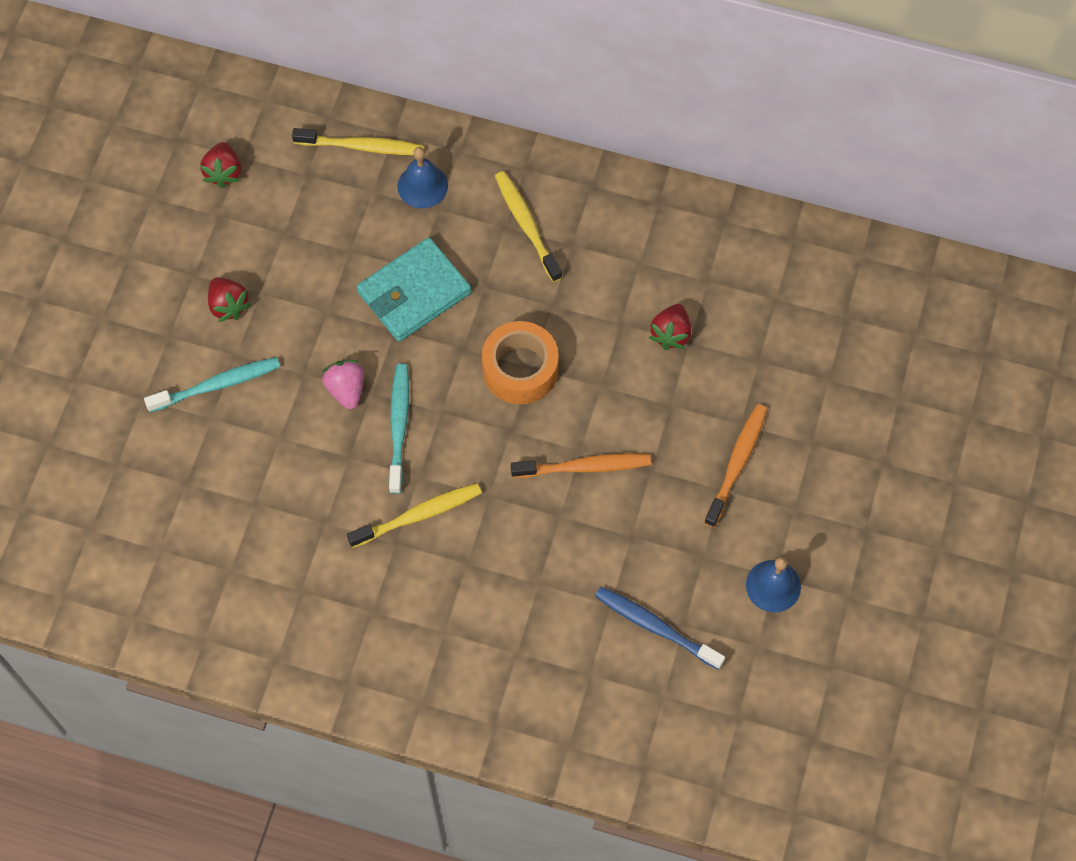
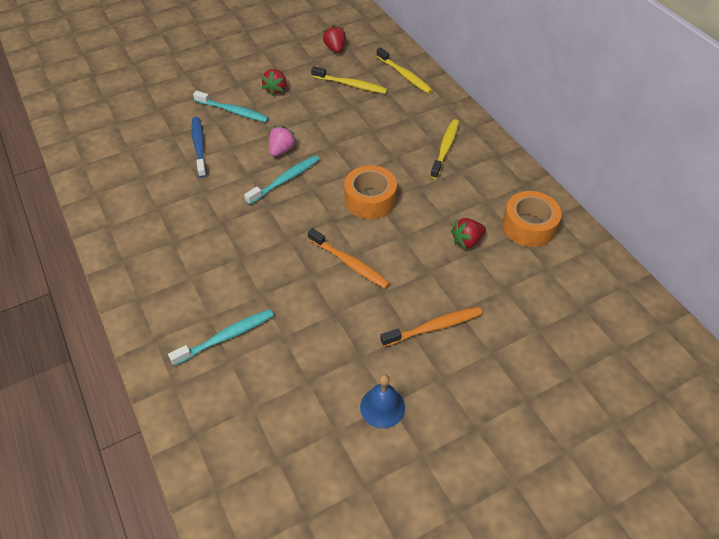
camera: 45 degrees right, 15 degrees down
red strawberry [200,142,241,188] -> red strawberry turned 120 degrees clockwise [323,25,346,53]
yellow toothbrush [347,483,482,548] -> yellow toothbrush moved to [311,66,388,94]
turquoise wallet [357,237,471,342] -> none
blue bell [397,147,448,208] -> none
blue toothbrush [595,587,725,670] -> blue toothbrush moved to [192,117,207,178]
none -> turquoise toothbrush [168,309,274,366]
none -> orange tape [502,191,562,247]

